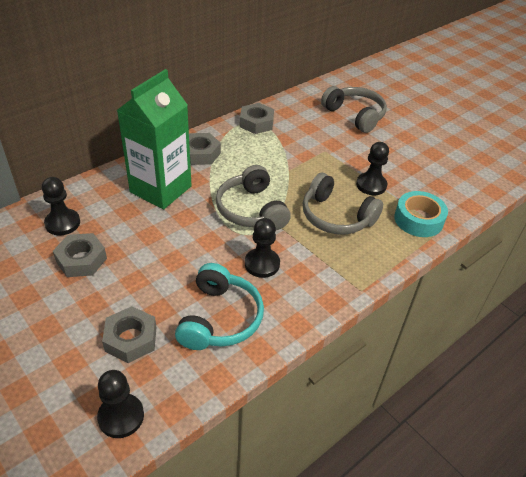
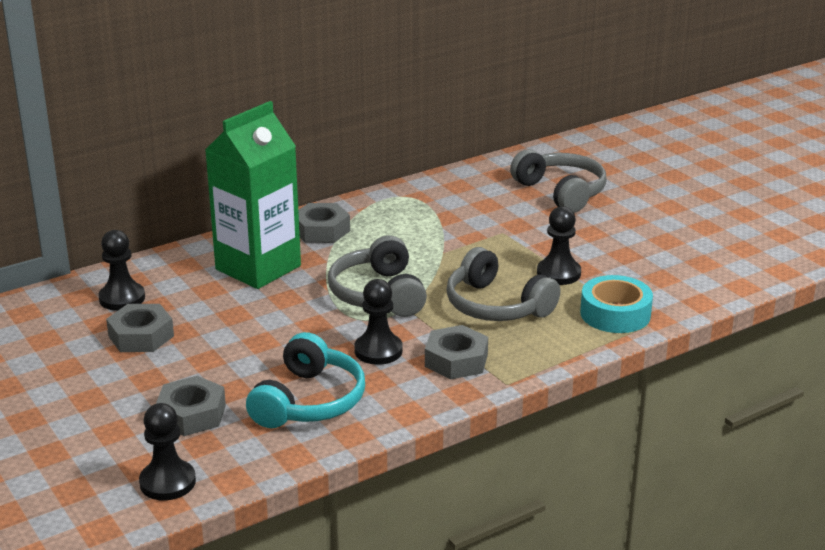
camera: 10 degrees right, 15 degrees down
grey nut [240,103,274,134] -> grey nut moved to [425,325,488,379]

